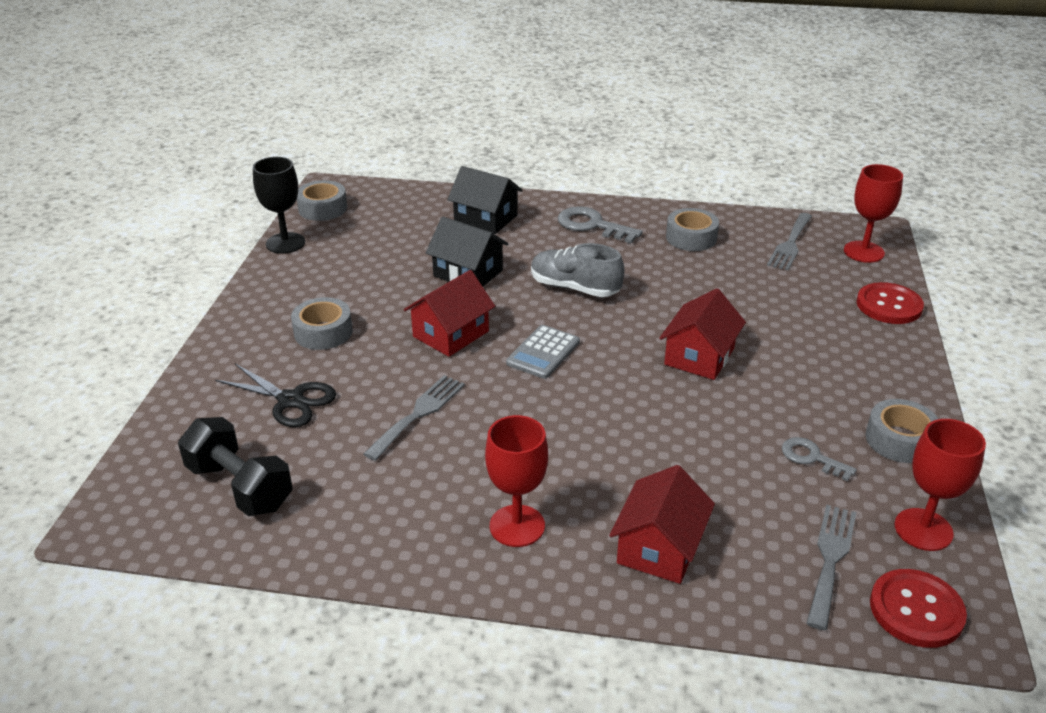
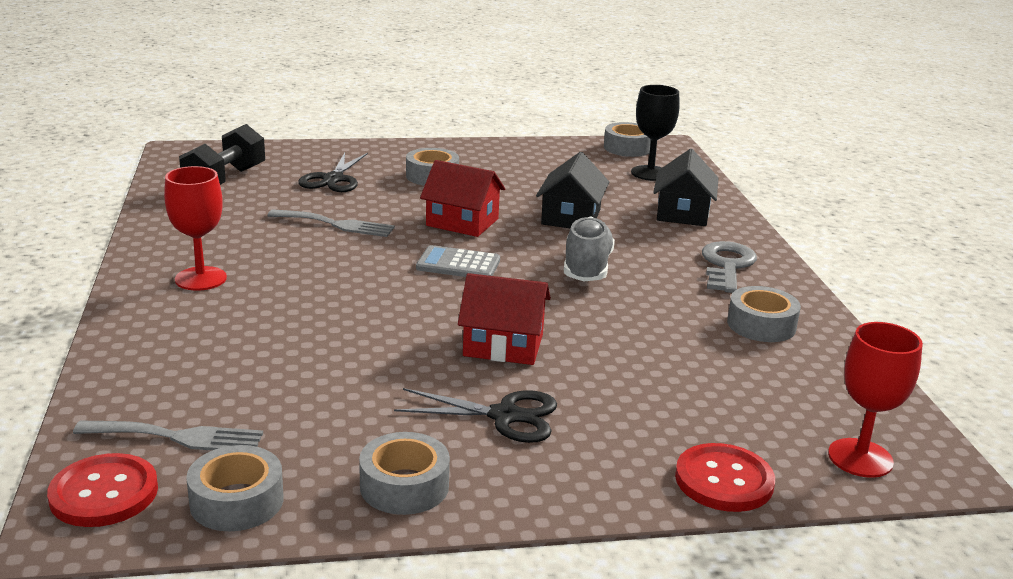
camera: 70 degrees right, 10 degrees down
black goblet [253,157,305,254] -> black goblet moved to [631,85,680,181]
red house [609,465,715,584] -> none
grey fork [767,213,812,270] -> none
grey key [782,437,857,481] -> none
red goblet [894,419,986,551] -> grey tape [186,445,283,531]
none -> black scissors [394,388,557,443]

